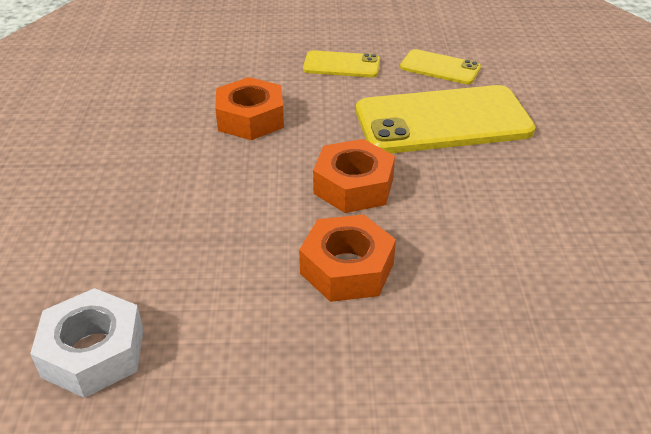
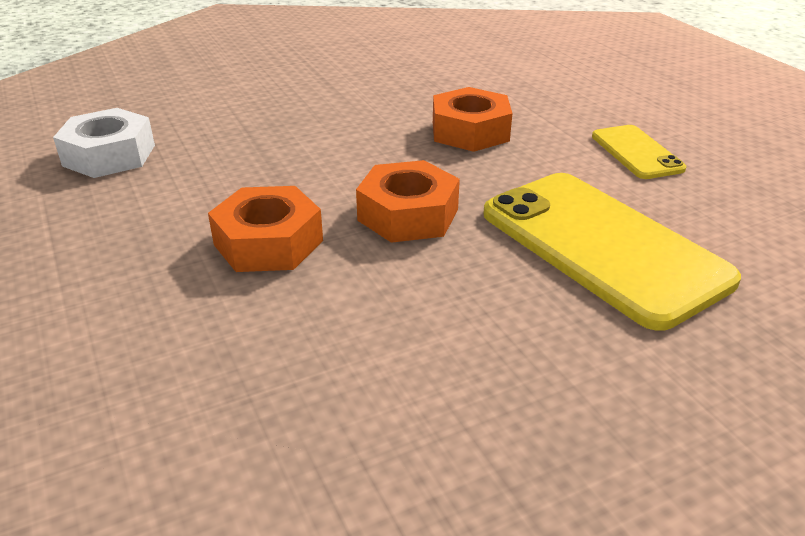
camera: 65 degrees right, 5 degrees down
yellow phone [400,49,481,84] -> none

